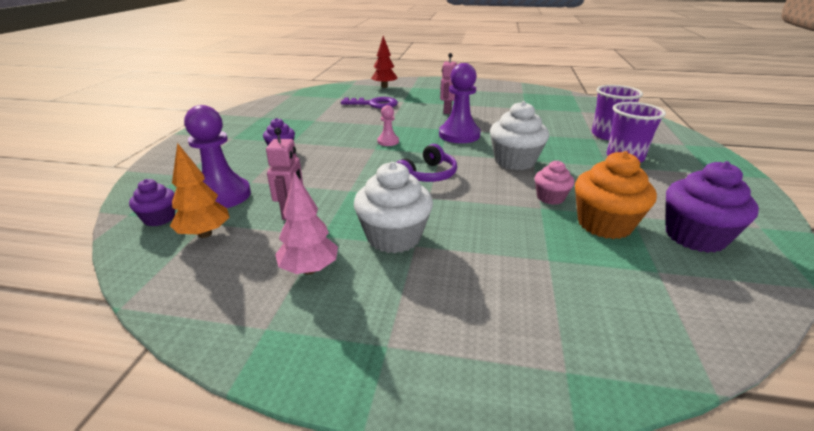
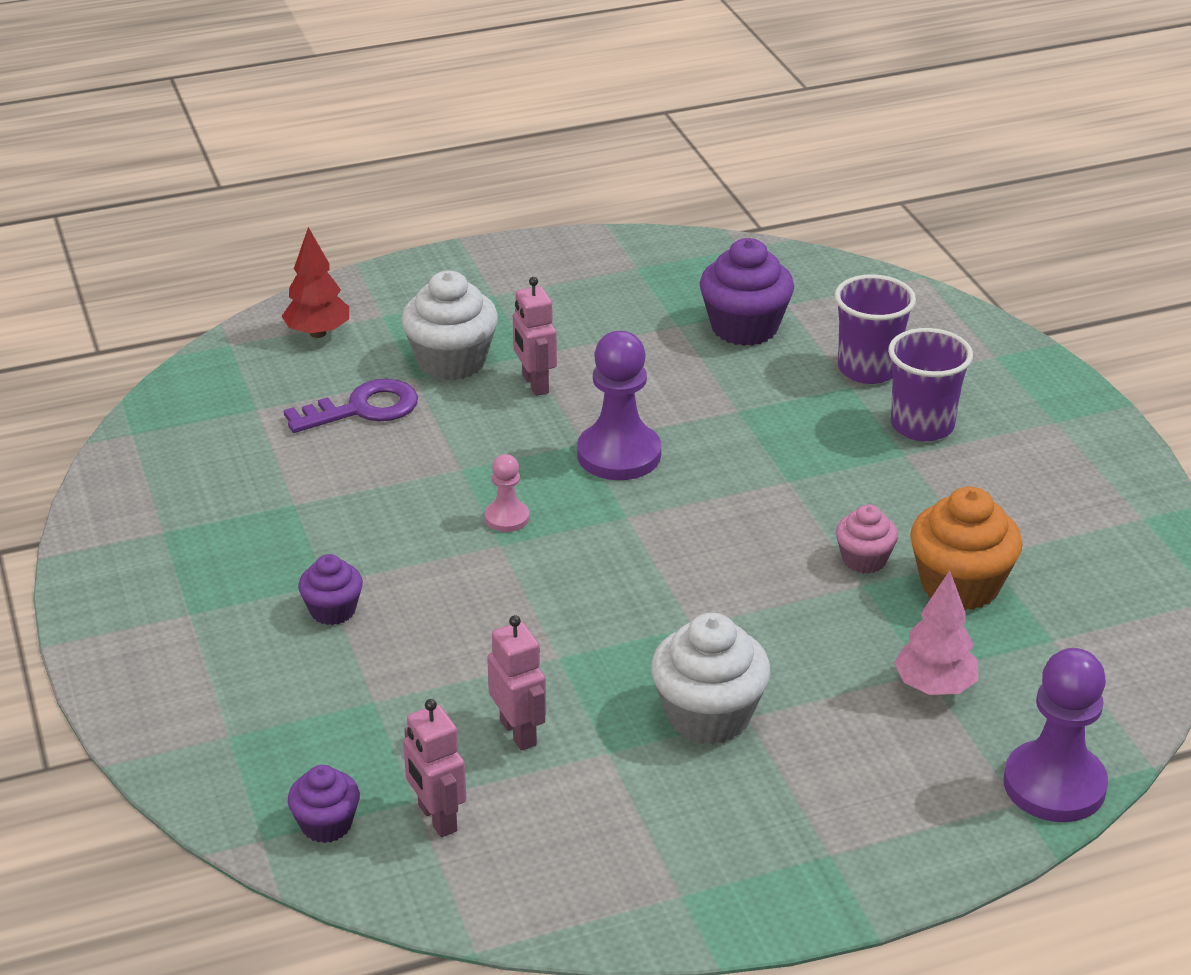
camera: 30 degrees left, 5 degrees up
orange tree [170,143,230,238] -> pink robot [403,699,466,837]
purple pawn [184,105,251,208] -> purple pawn moved to [1004,648,1108,822]
pink tree [275,171,338,275] -> pink tree moved to [894,570,978,695]
purple headphones [396,144,457,182] -> none
white cupcake [490,101,549,170] -> white cupcake moved to [401,271,498,380]
purple cupcake [666,161,759,253] -> purple cupcake moved to [700,238,794,346]

